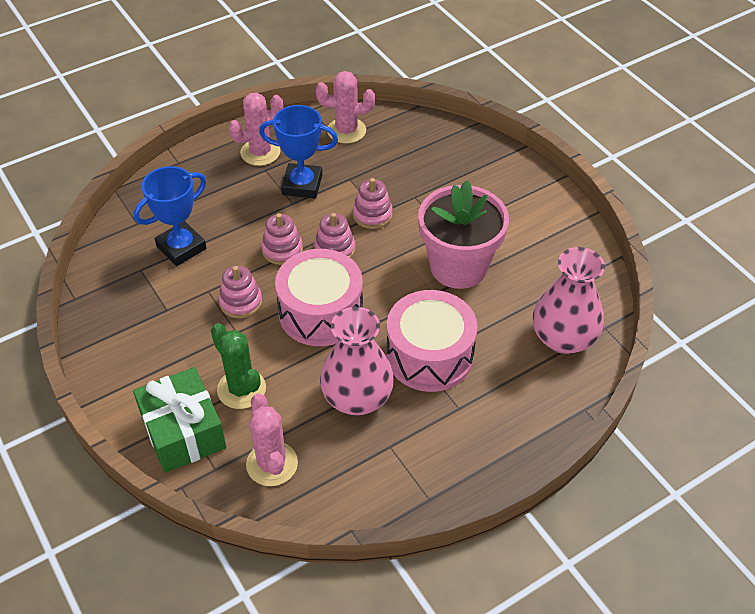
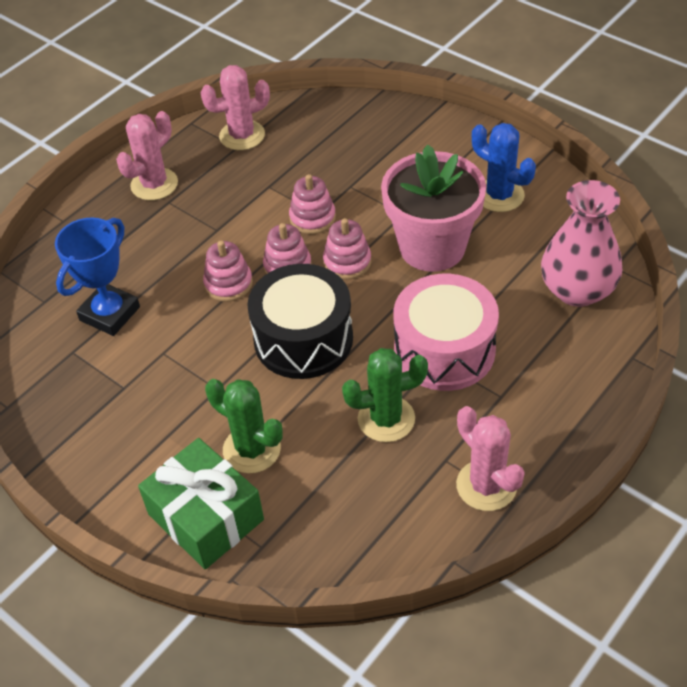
camera: 15 degrees left, 0 degrees up
pink stacking toy [218,266,262,318] -> pink stacking toy moved to [323,218,371,279]
pink cactus [246,393,298,486] -> pink cactus moved to [456,406,525,511]
blue trophy [259,105,338,198] -> none
pink drum [275,249,363,346] -> black drum [247,264,353,379]
pink vase [320,307,394,415] -> green cactus [342,348,428,442]
none -> blue cactus [472,123,536,212]

